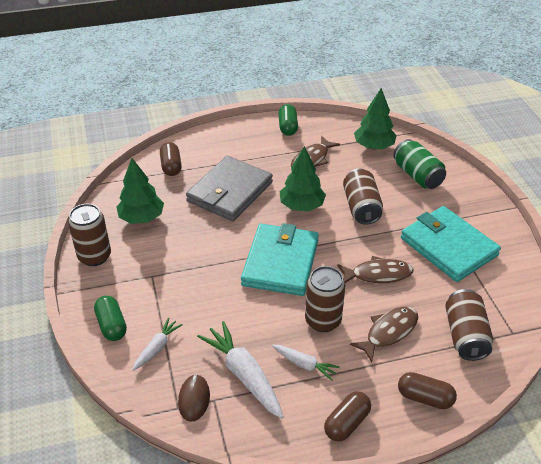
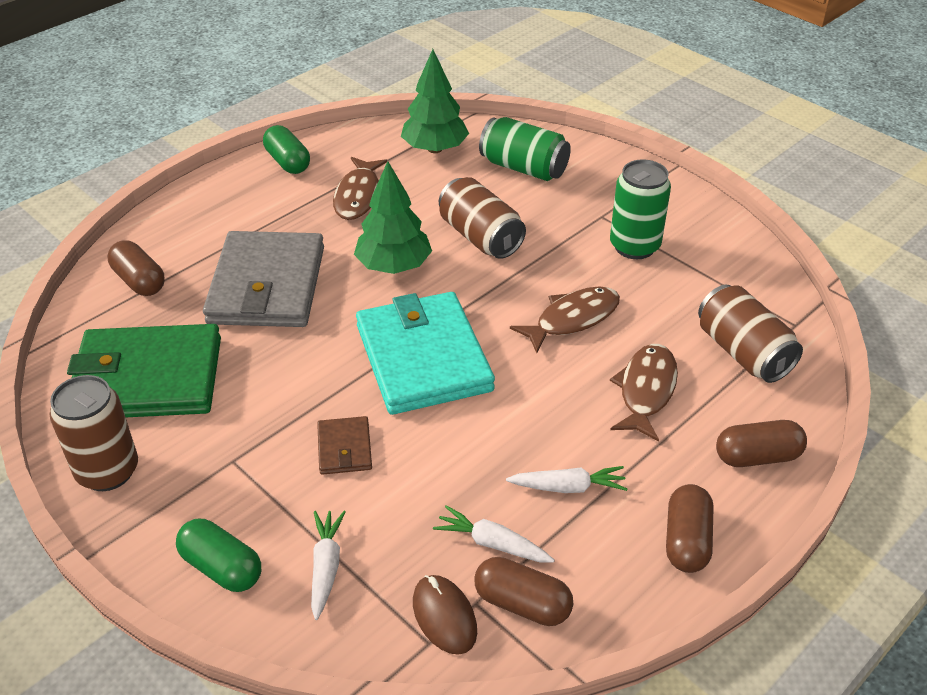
camera: 30 degrees left, 0 degrees up
green tree [116,158,164,224] -> green wallet [67,324,221,417]
white carrot [197,321,284,419] -> white carrot [433,505,555,562], size x0.56
brown can [305,266,345,332] -> none
turquoise wallet [401,206,501,282] -> green can [610,159,671,259]
none -> brown wallet [317,416,372,475]
none -> brown capsule [475,557,573,626]

